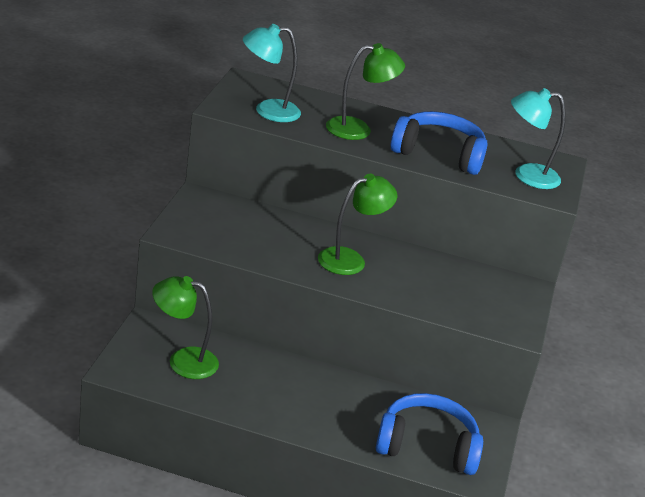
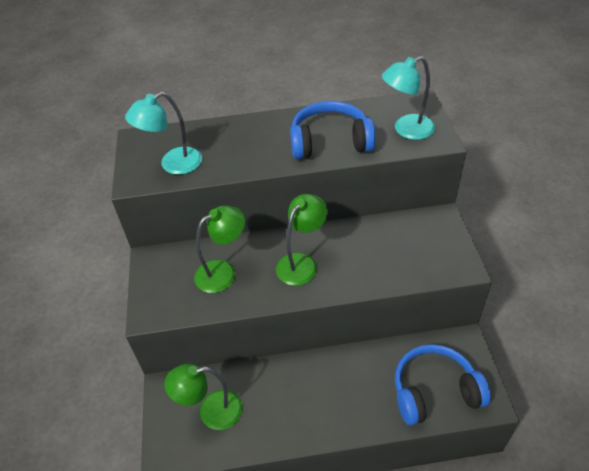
camera: 15 degrees left, 15 degrees up
green lamp [326,43,405,140] -> green lamp moved to [194,206,245,293]

